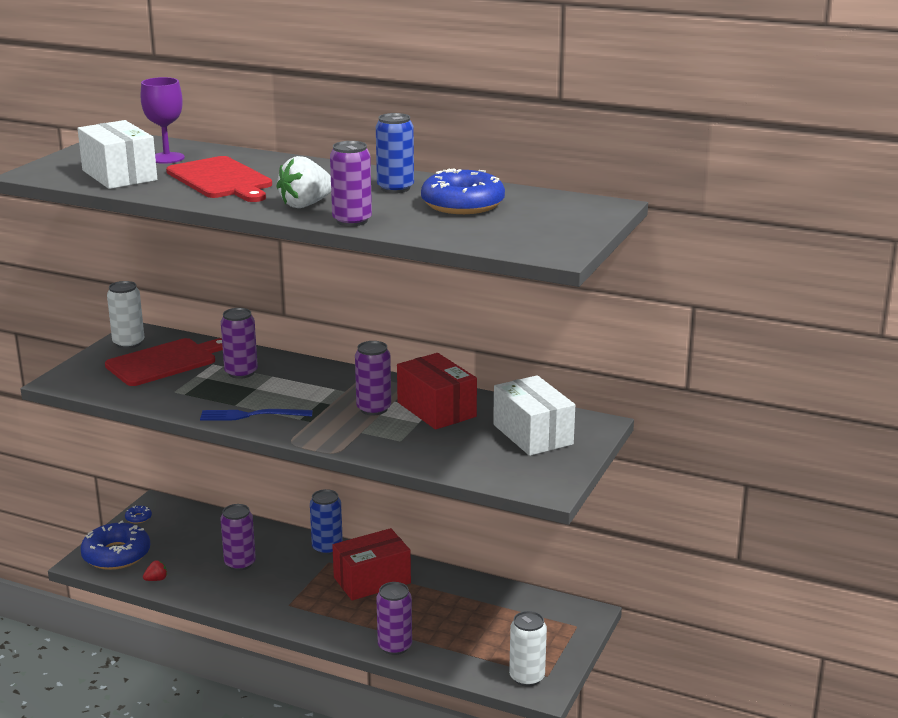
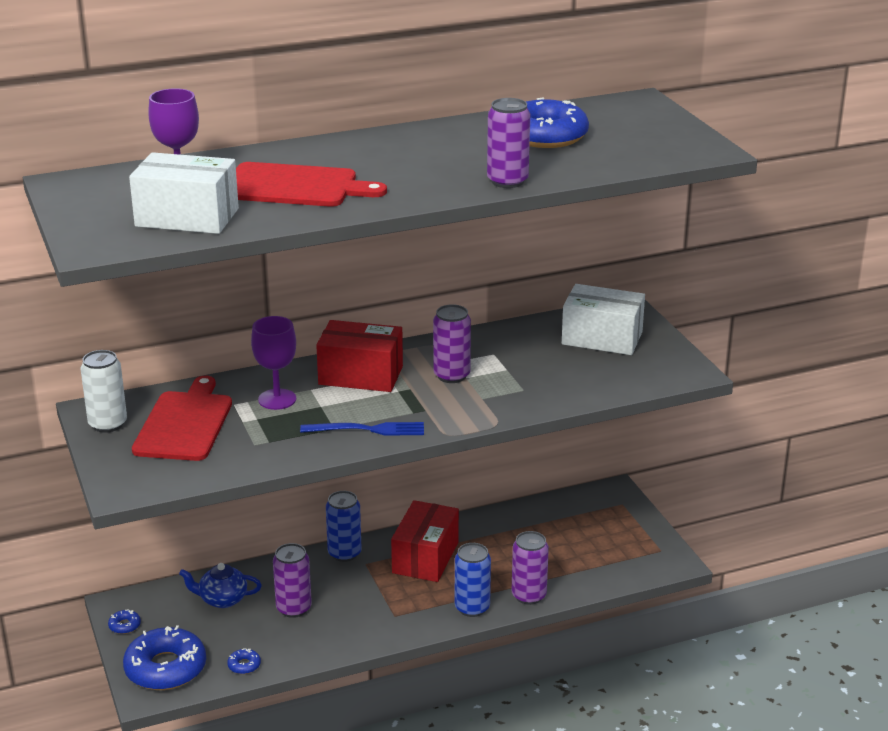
camera: 45 degrees left, 5 degrees up
red strawberry [143,560,167,581] -> blue donut [227,648,261,674]
blue fork [200,409,313,421] -> blue fork turned 135 degrees counterclockwise [300,422,424,436]
purple can [221,308,258,379] -> purple goblet [251,316,296,410]
white strawberry [276,156,331,208] -> none
blue can [376,113,414,193] -> blue can moved to [455,543,491,617]
red box [397,353,477,430] -> red box moved to [316,320,403,392]
white can [509,611,547,687] -> none
none -> blue teapot [179,563,262,608]

